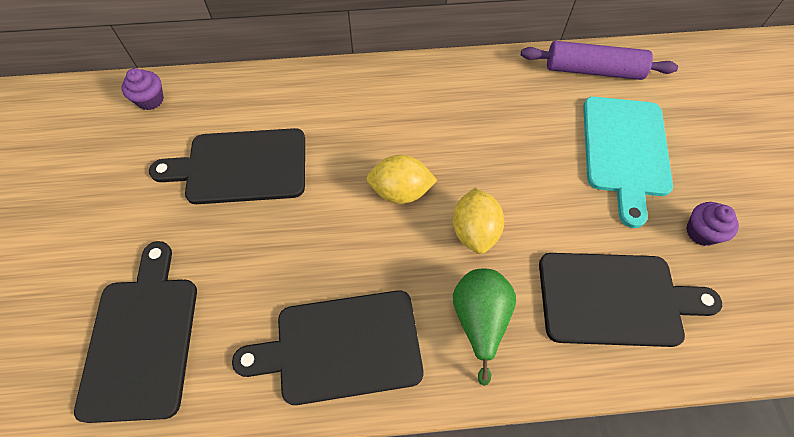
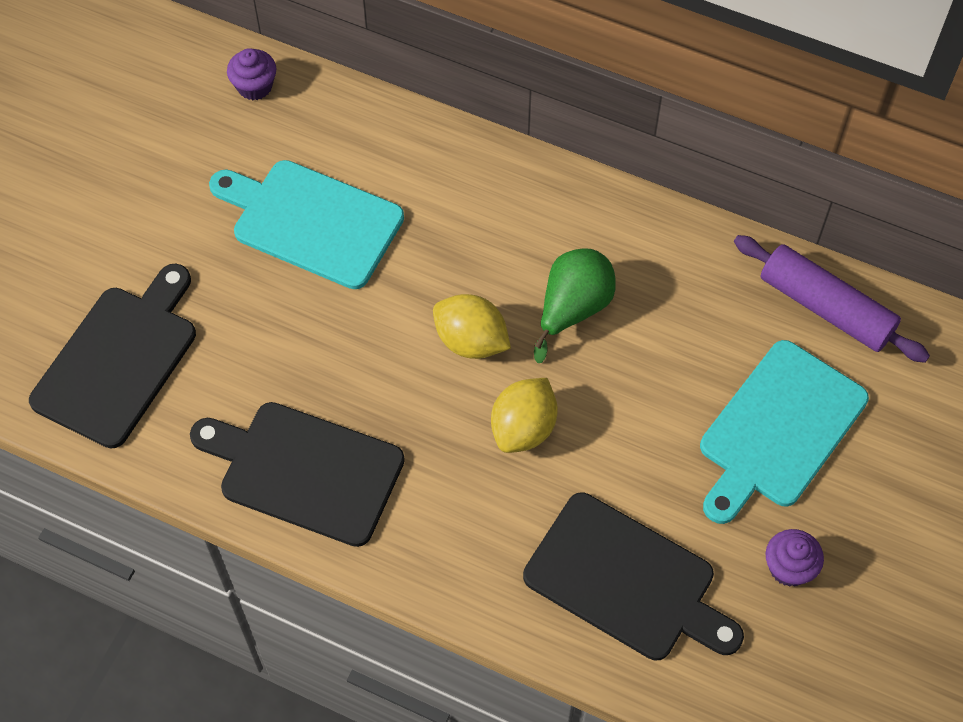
camera: 30 degrees right, 0 degrees up
black cutting board [149,128,305,204] -> turquoise cutting board [209,160,404,289]
green pear [453,269,516,386] -> green pear moved to [534,248,616,363]

